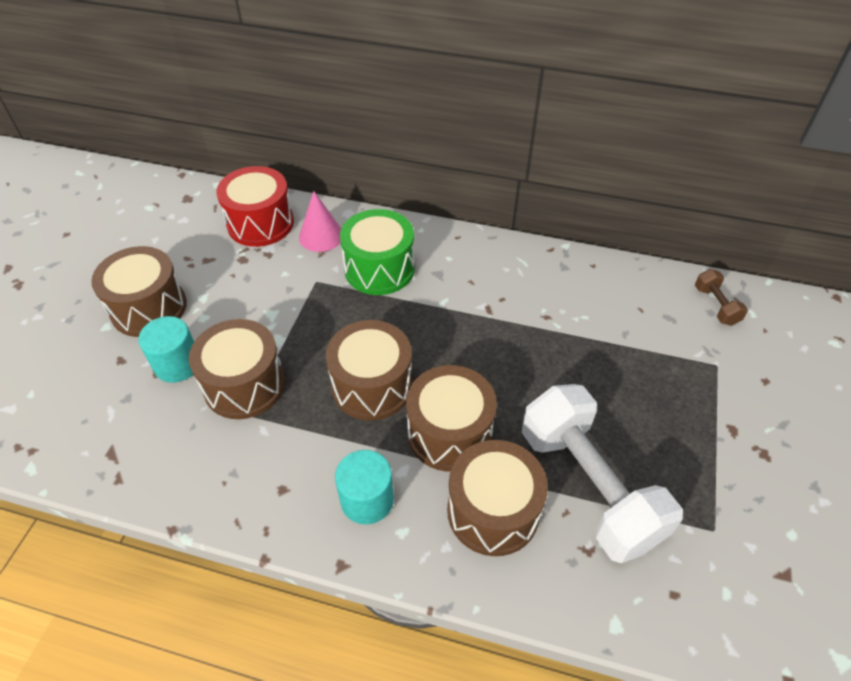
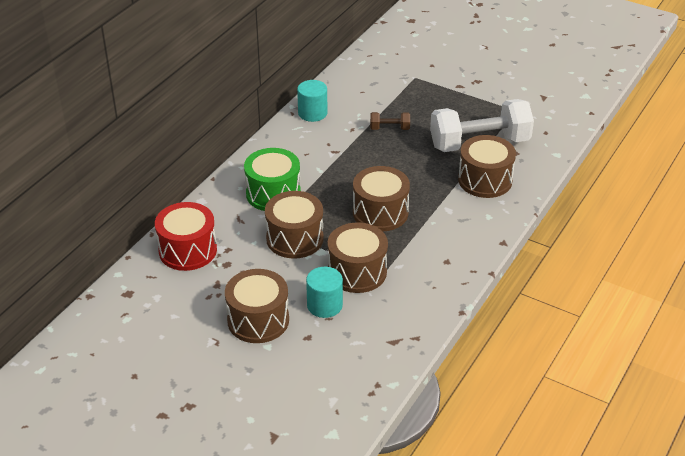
camera: 75 degrees left, 10 degrees down
pink cone [299,191,341,252] -> none
turquoise cylinder [335,450,394,524] -> turquoise cylinder moved to [297,80,327,122]
brown drum [406,365,497,472] -> brown drum moved to [265,191,324,259]
brown dumbbell [695,269,748,326] -> brown dumbbell moved to [370,112,410,130]

